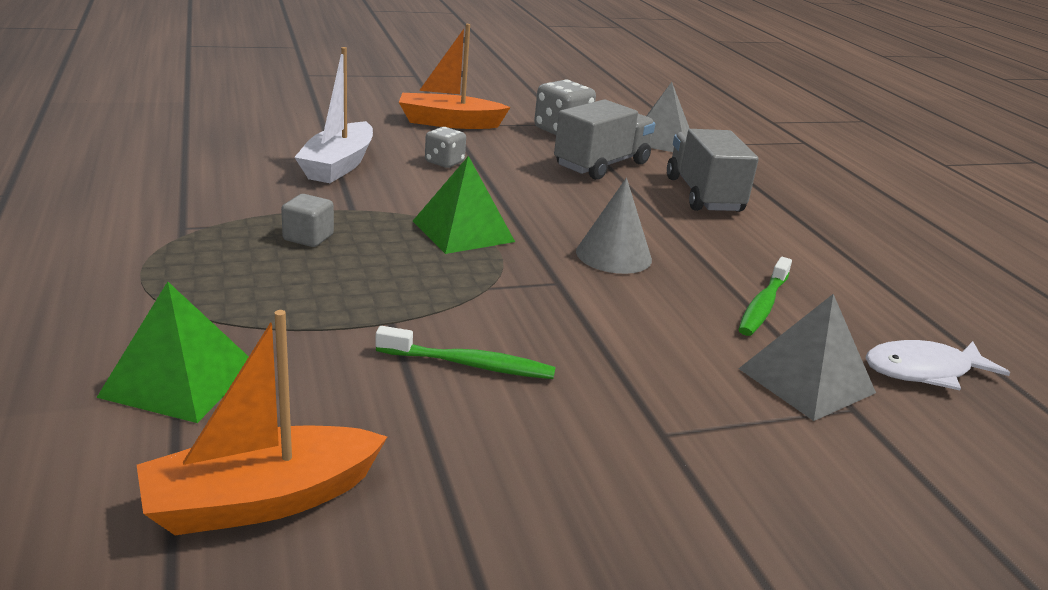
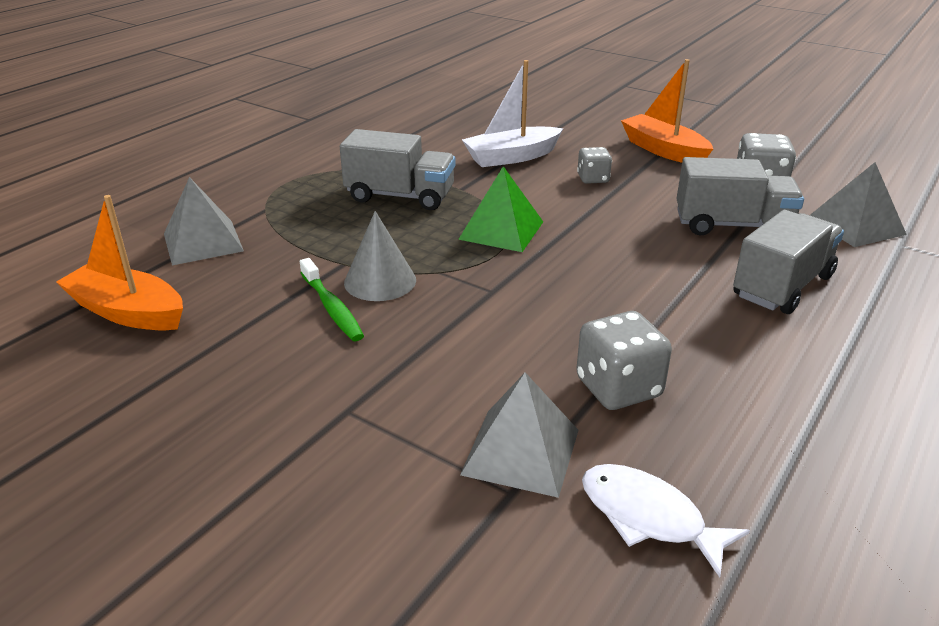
camera: 55 degrees right, 5 degrees up
green pyramid [96,282,249,423] -> grey pyramid [164,177,244,265]
grey cube [281,194,334,247] -> grey truck [340,129,455,210]
grey cone [576,178,652,274] -> grey cone moved to [344,211,416,301]
green toothbrush [738,257,792,336] -> grey dice [576,311,672,410]

